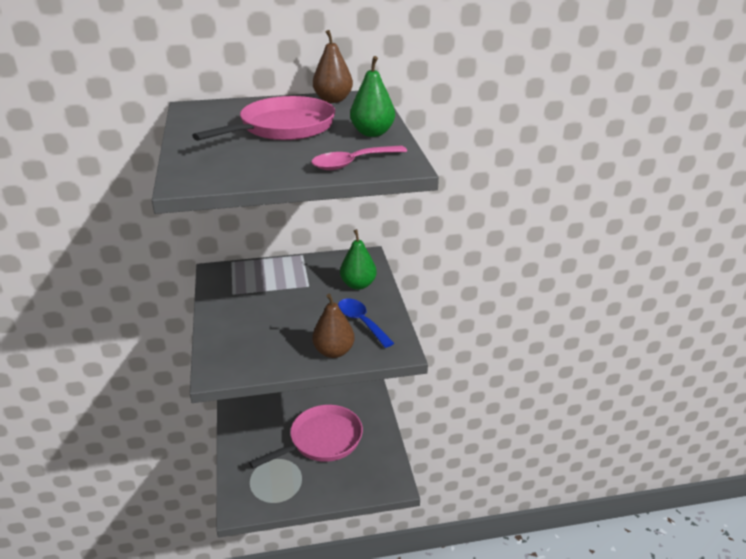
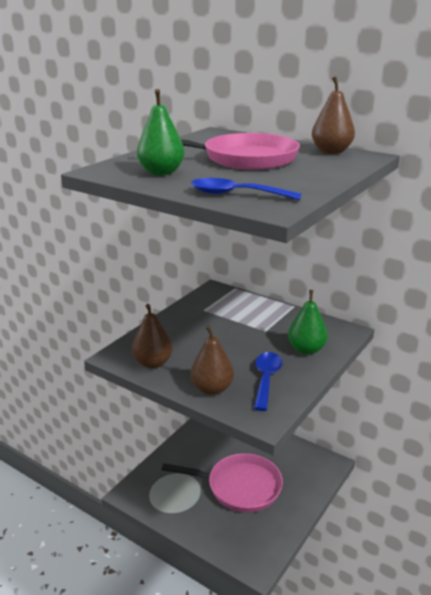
camera: 45 degrees right, 5 degrees down
pink spoon [311,146,407,170] -> blue spoon [191,178,302,200]
green pear [350,56,395,137] -> green pear moved to [137,89,185,175]
none -> brown pear [132,304,173,368]

